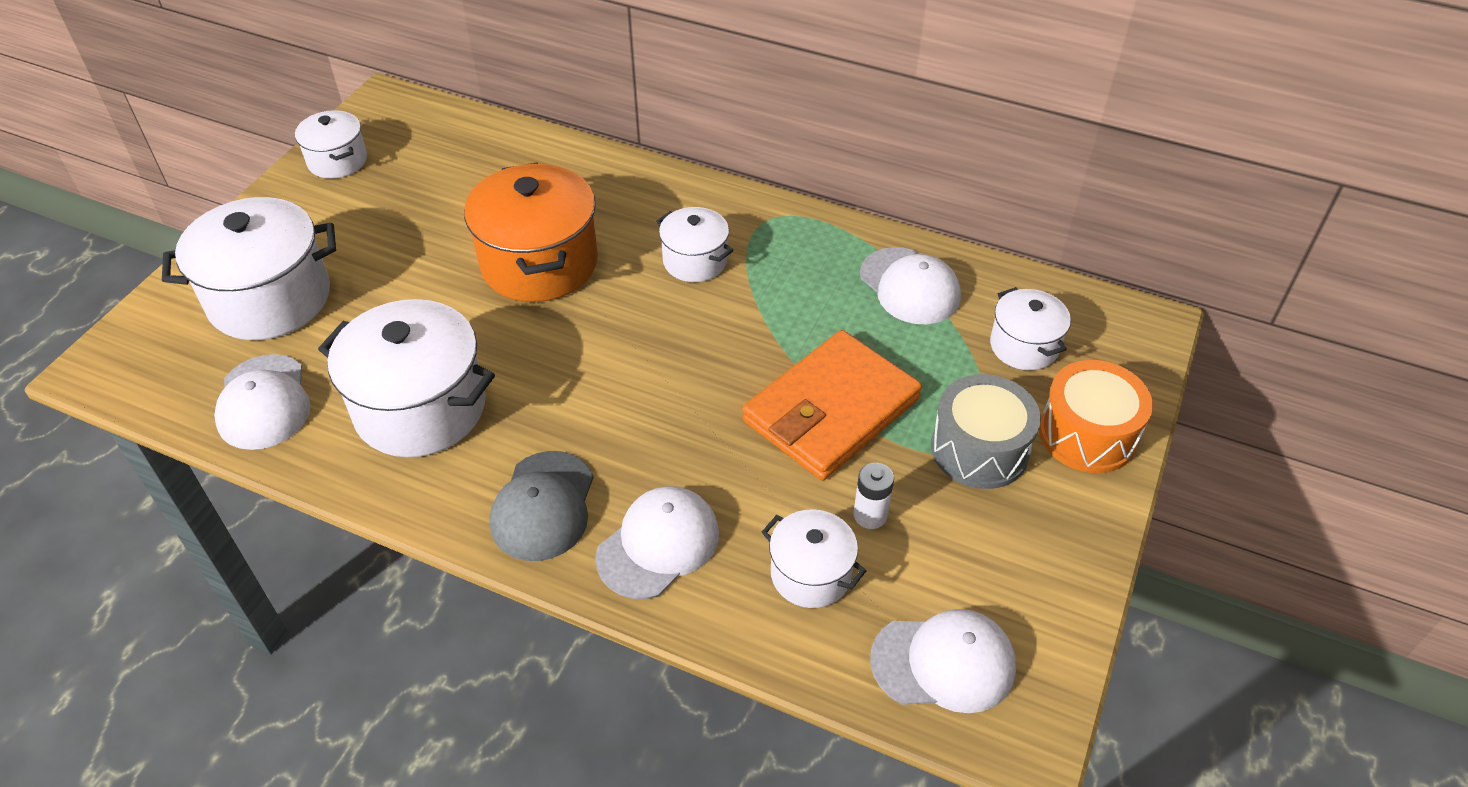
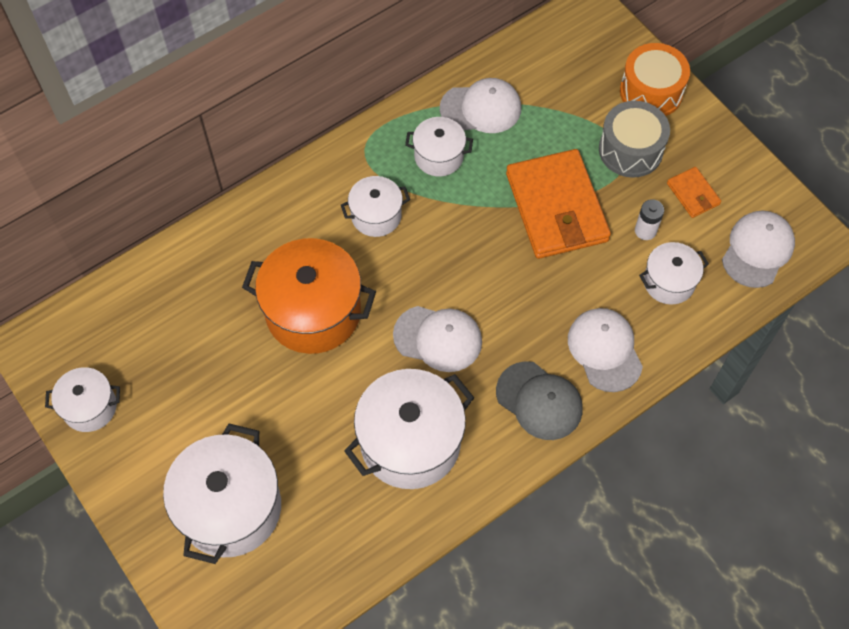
camera: 60 degrees left, 15 degrees up
white cap [214,354,311,450] -> white cap moved to [393,306,482,372]
white pot [990,287,1071,370] -> white pot moved to [405,117,473,177]
none -> orange wallet [667,167,721,218]

